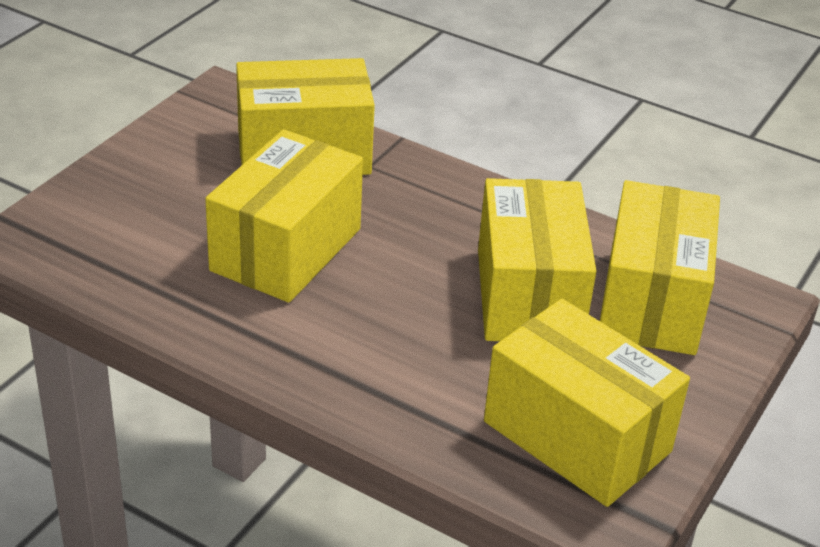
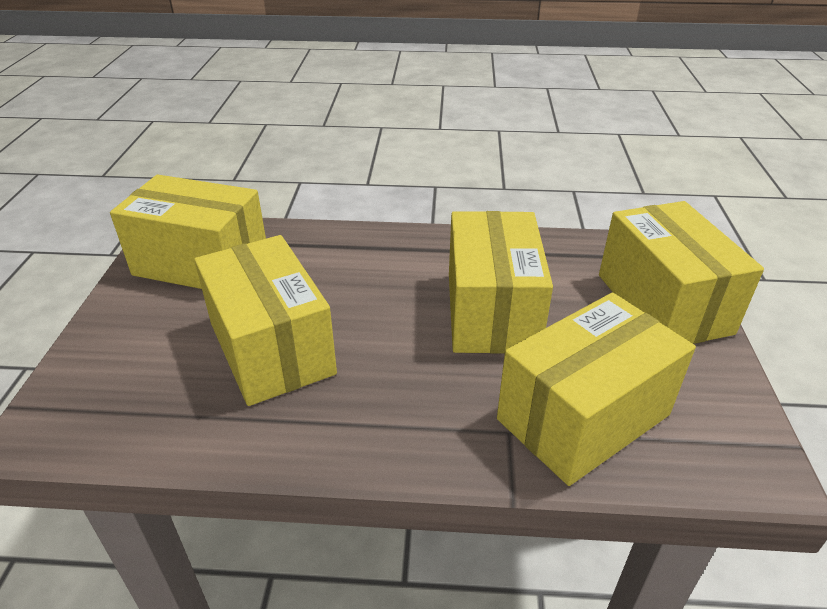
camera: 155 degrees right, 0 degrees up
yellow box [600,180,720,355] -> yellow box moved to [599,201,764,344]

